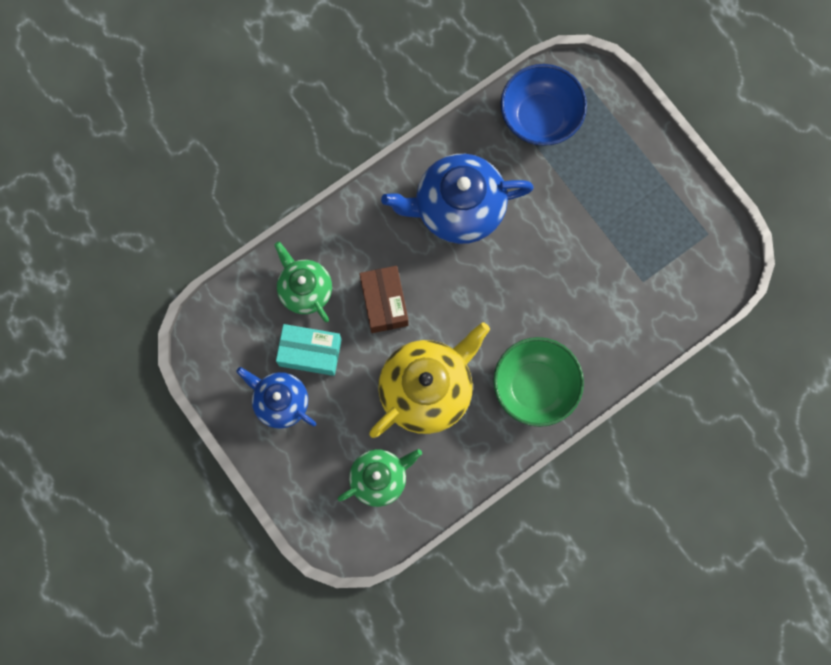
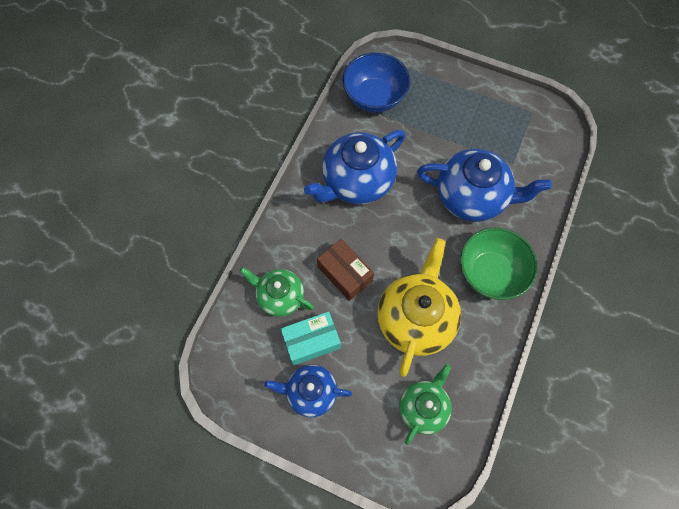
camera: 30 degrees left, 10 degrees down
none -> blue teapot [417,149,552,222]

